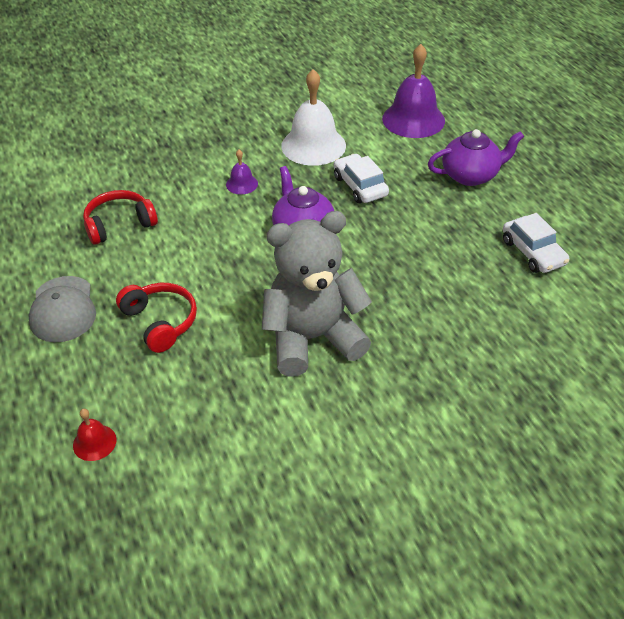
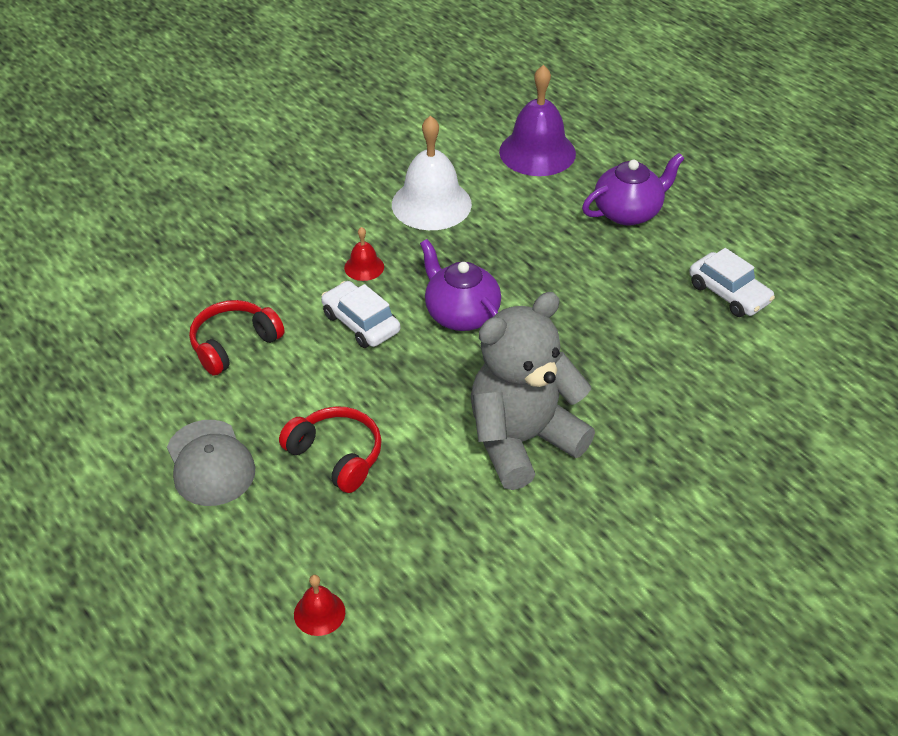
camera: 15 degrees left, 0 degrees up
purple bell [226,150,258,194] -> red bell [344,227,384,281]
white car [334,154,389,203] -> white car moved to [321,281,400,348]

